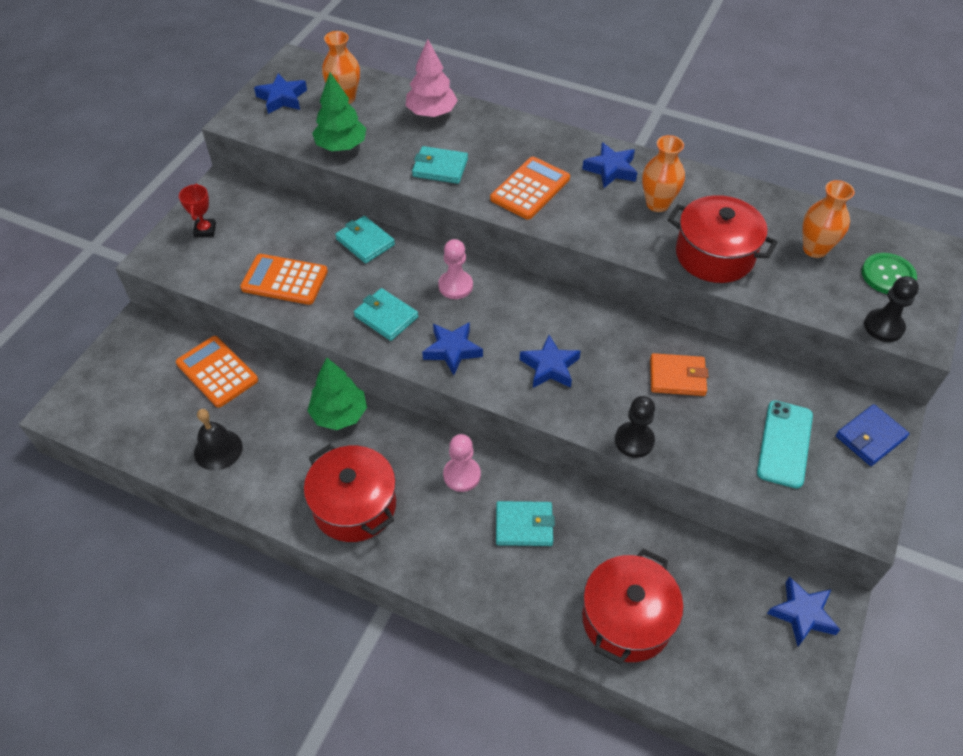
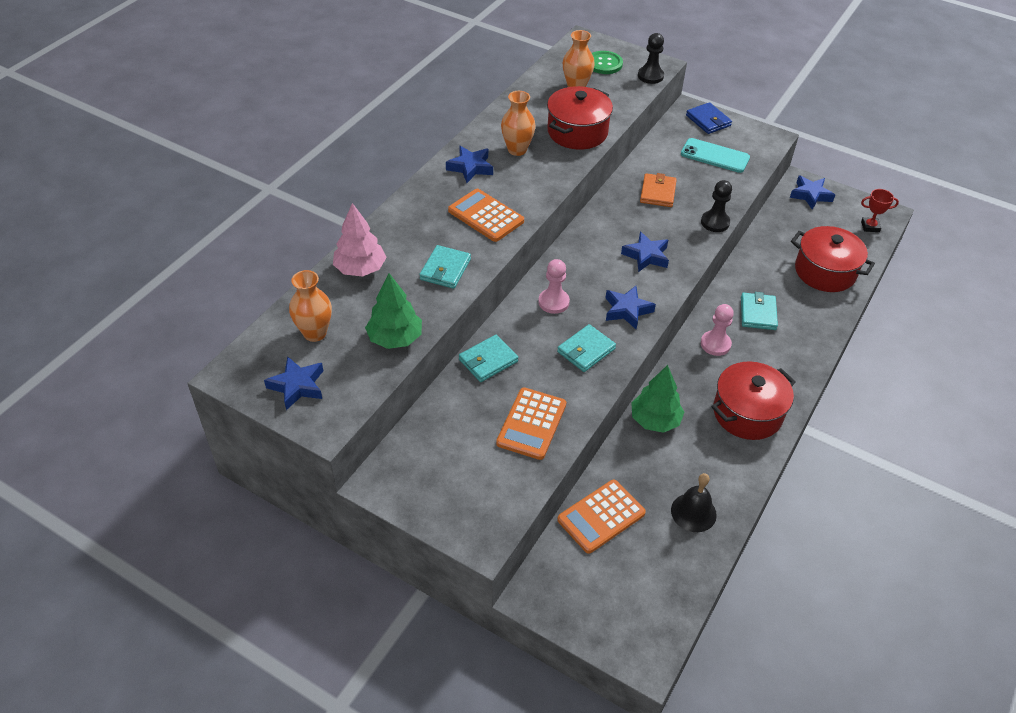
camera: 85 degrees left, 5 degrees down
red trophy [179,184,216,238] -> red trophy moved to [861,189,899,232]

